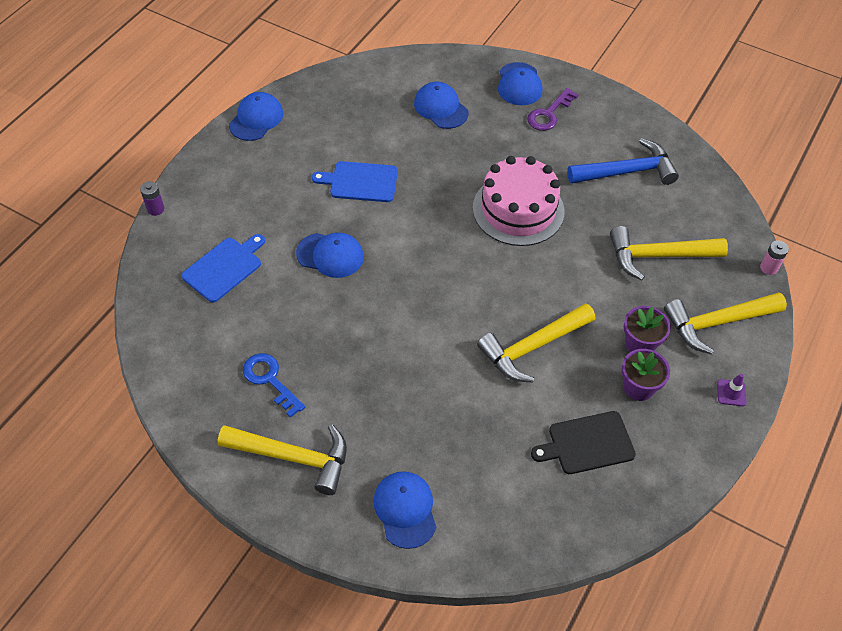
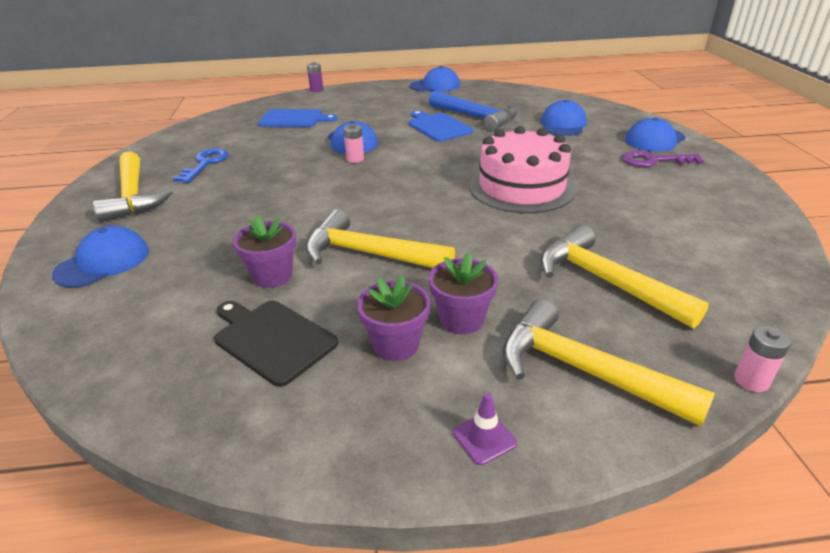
camera: 55 degrees right, 20 degrees down
blue hammer [567,138,679,185] -> blue hammer moved to [429,91,517,132]
none -> purple flower pot [233,215,296,288]
none -> pink battery [343,124,364,163]

